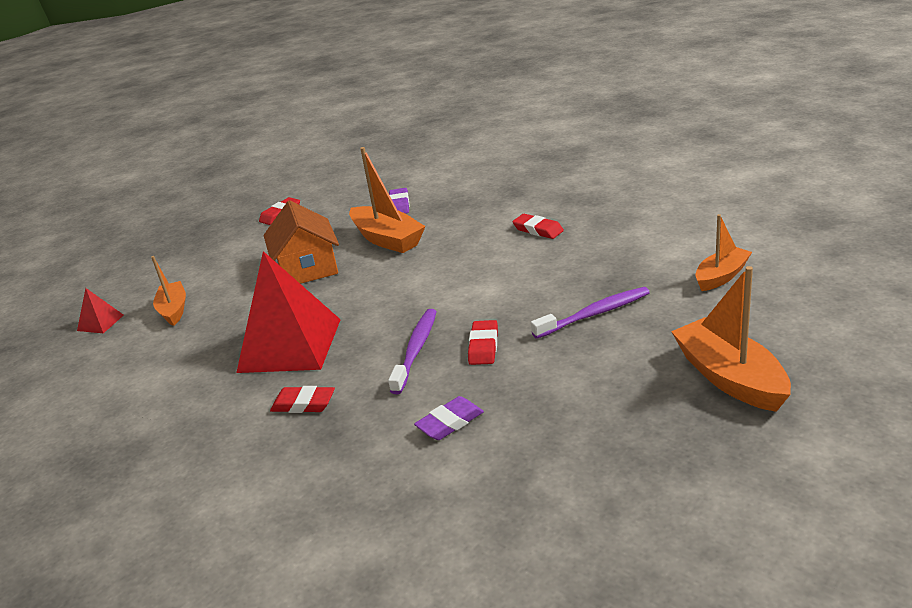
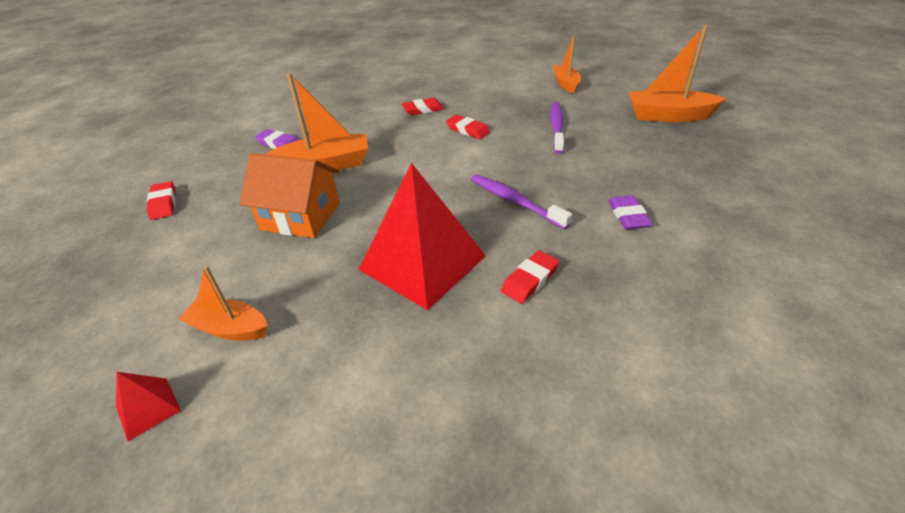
camera: 60 degrees left, 10 degrees up
red eraser [468,320,498,365] -> red eraser moved to [446,115,490,139]

